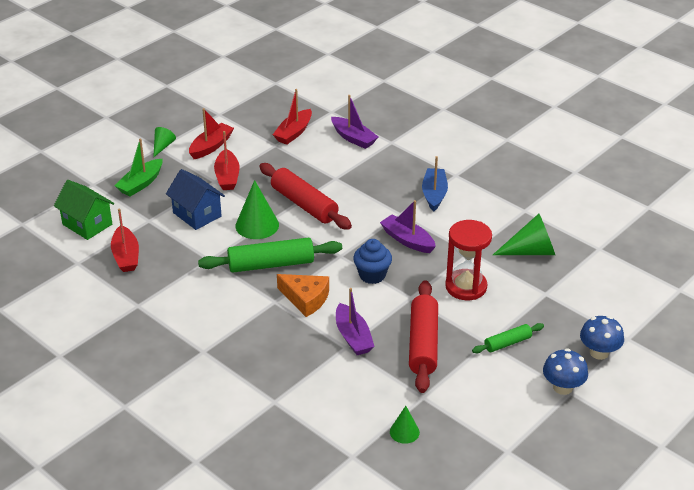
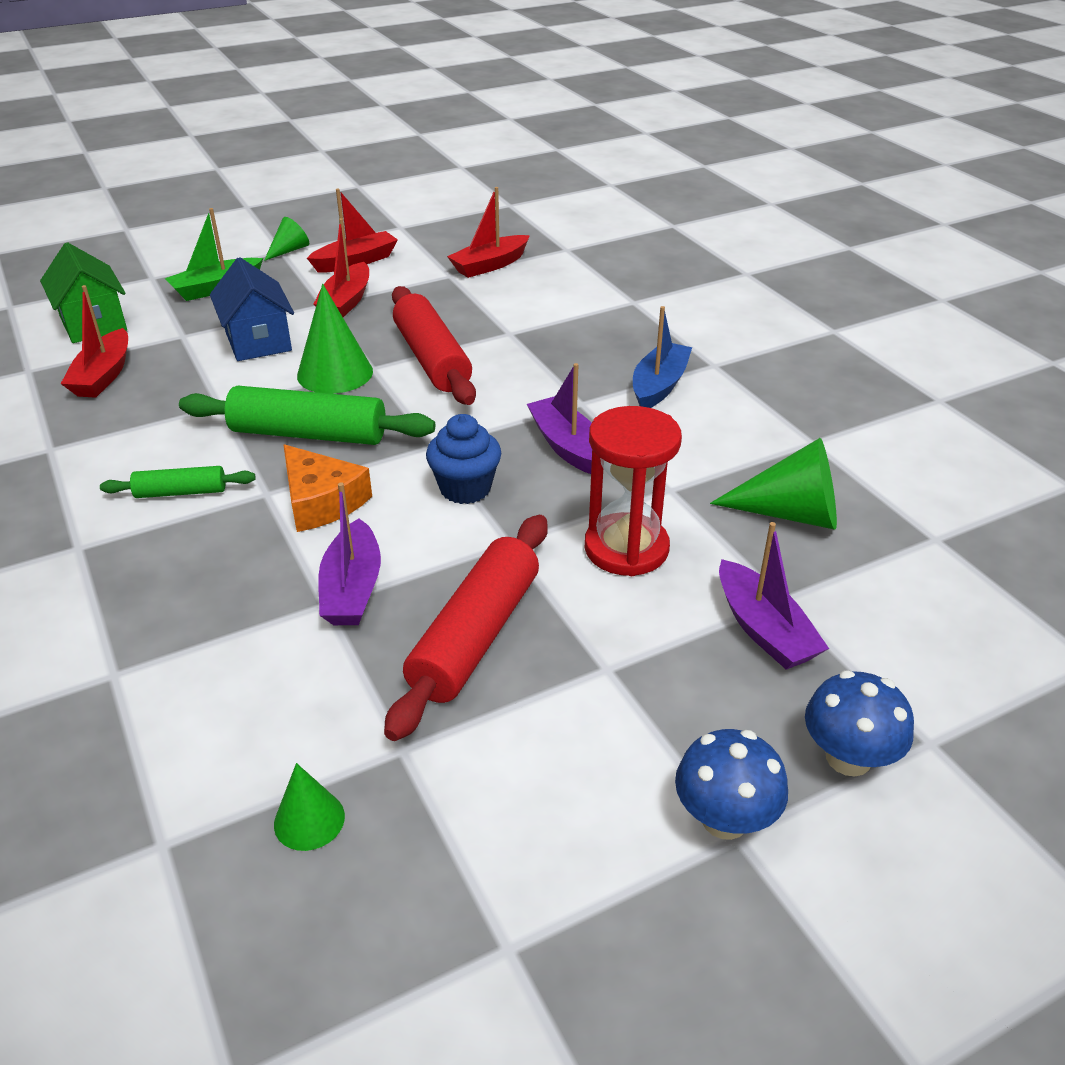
camera: 20 degrees right, 0 degrees up
purple boat [331,95,378,149] -> purple boat moved to [719,522,829,670]
green rolling pin [472,323,544,353] -> green rolling pin moved to [100,466,256,498]

